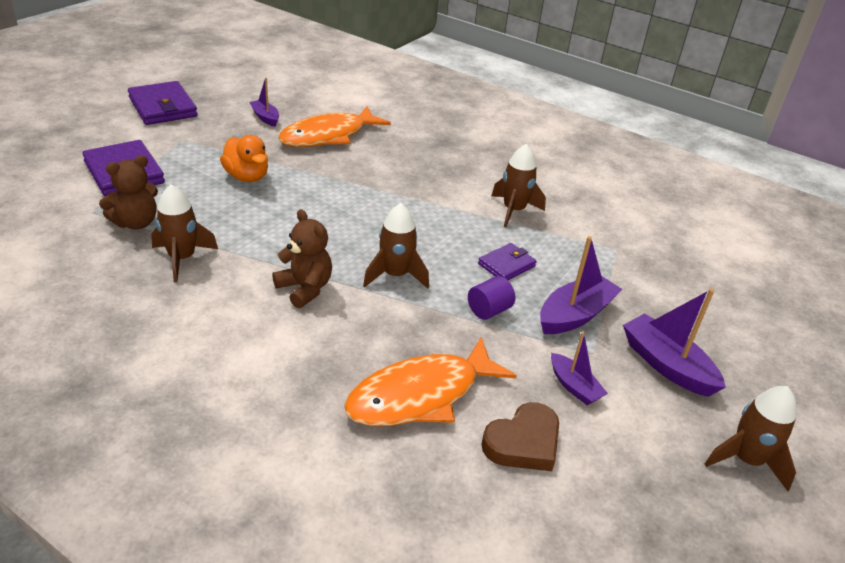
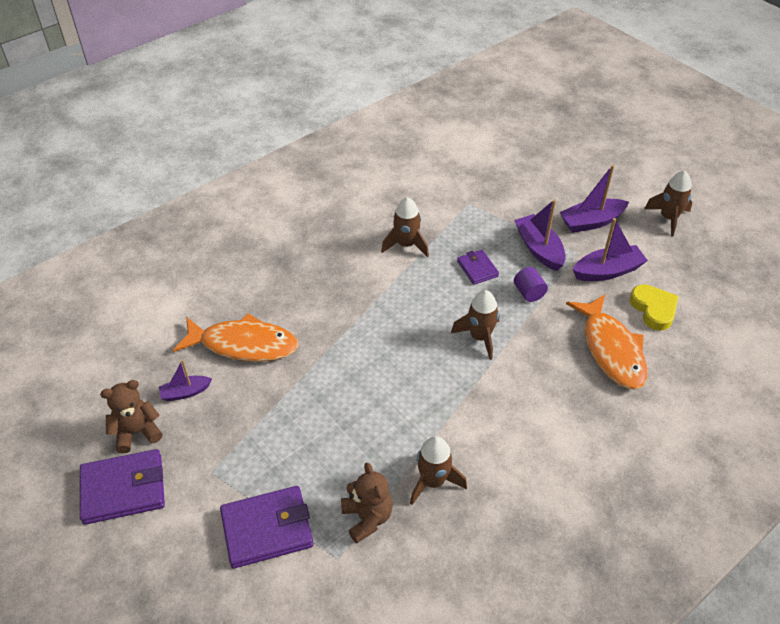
camera: 70 degrees left, 10 degrees up
orange duck [220,135,268,182] -> none
brown teddy bear [272,209,332,308] -> brown teddy bear moved to [100,380,163,454]
orange fish [278,106,391,147] -> orange fish turned 60 degrees counterclockwise [173,313,298,362]
brown heart [482,402,559,471] -> yellow heart [630,284,679,331]
purple boat [551,331,608,405] -> purple boat [573,218,648,281], size x1.66

